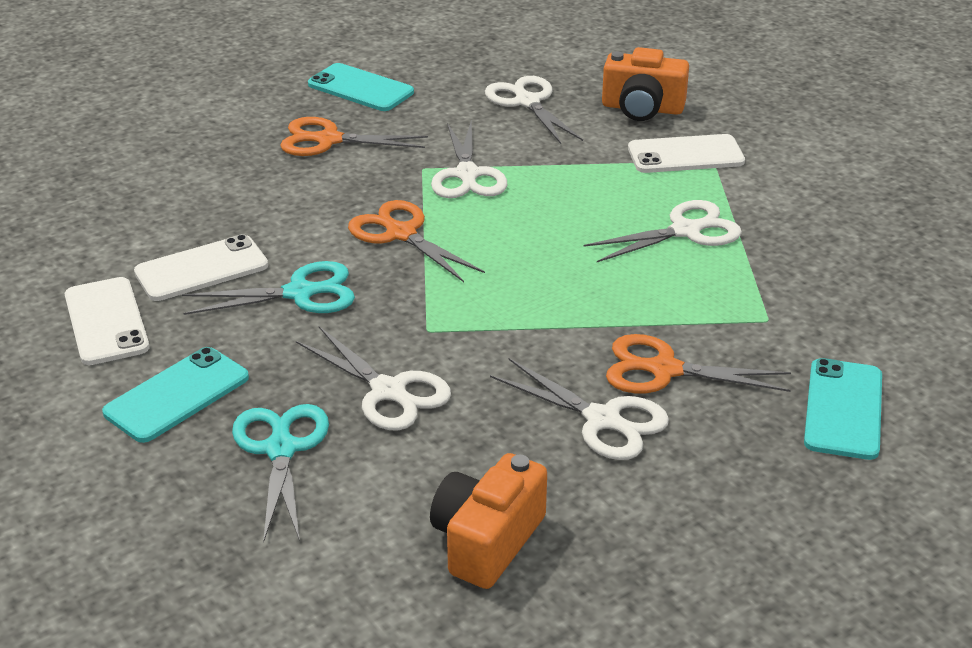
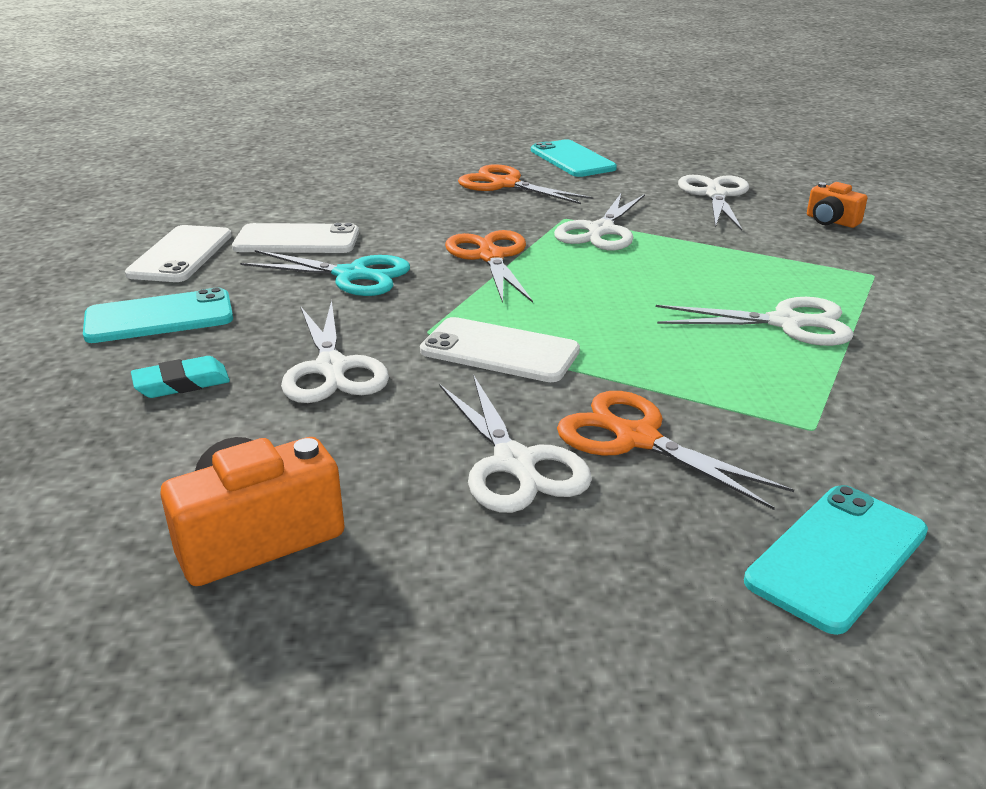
camera: 30 degrees right, 5 degrees down
turquoise scissors [232,404,329,542] -> turquoise eraser [131,356,230,398]
orange camera [602,47,689,121] -> orange camera [807,182,867,228], size x0.58
white phone [628,134,745,173] -> white phone moved to [420,317,580,382]

